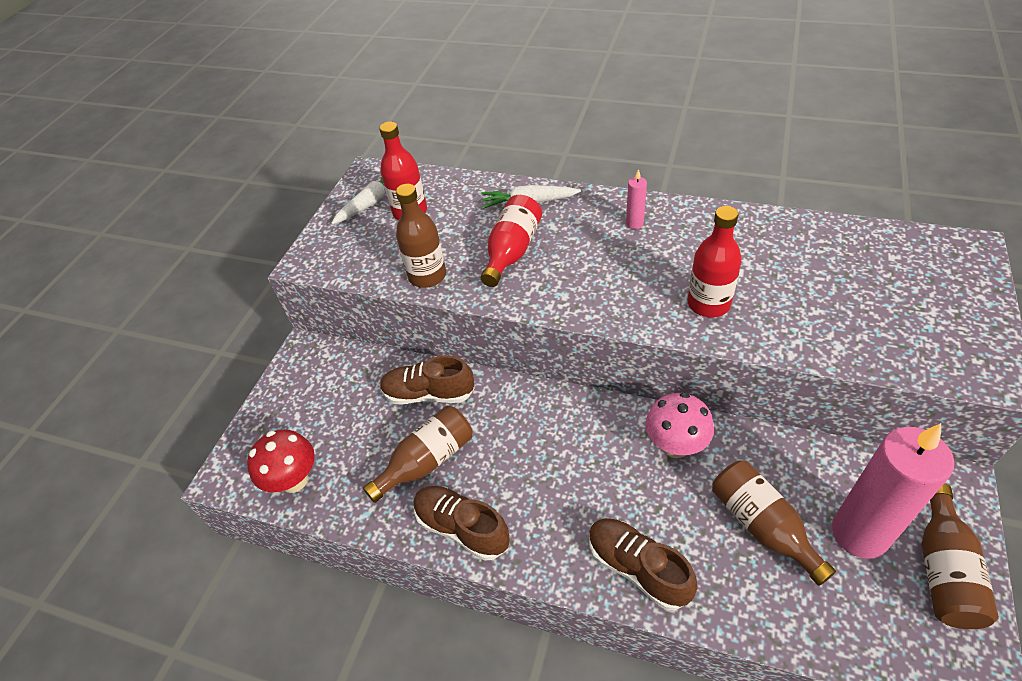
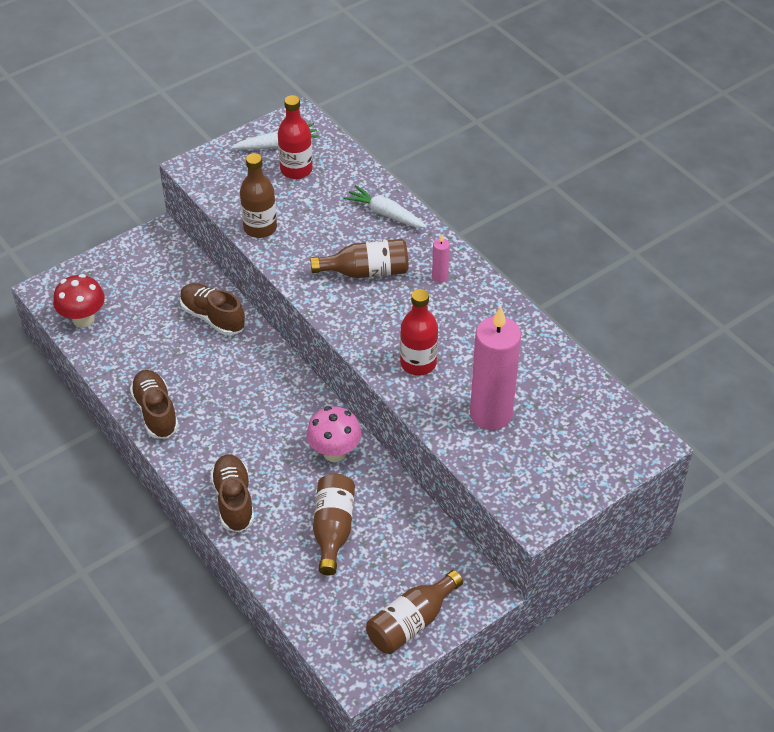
camera: 30 degrees right, 0 degrees up
brown bottle [363,406,473,503] -> brown bottle moved to [310,239,409,278]
red bottle [481,195,542,287] -> none
pink candle [832,423,954,559] -> pink candle moved to [470,306,521,430]

